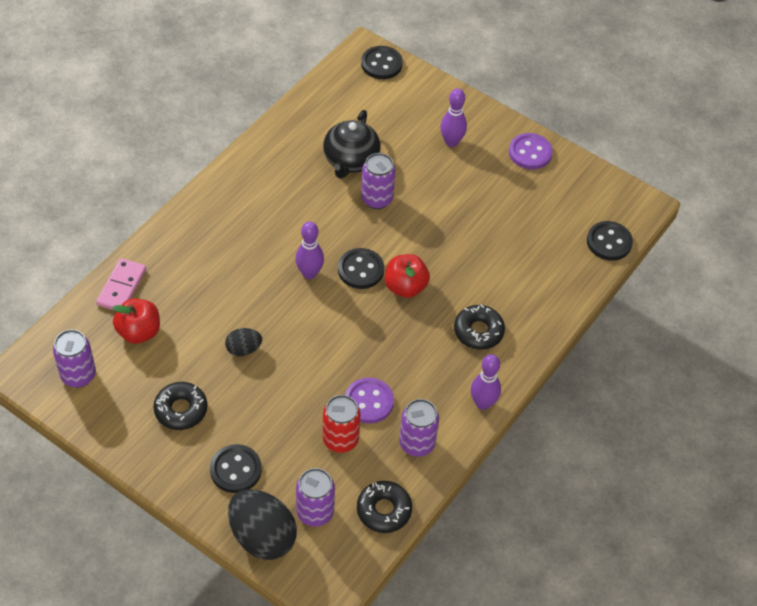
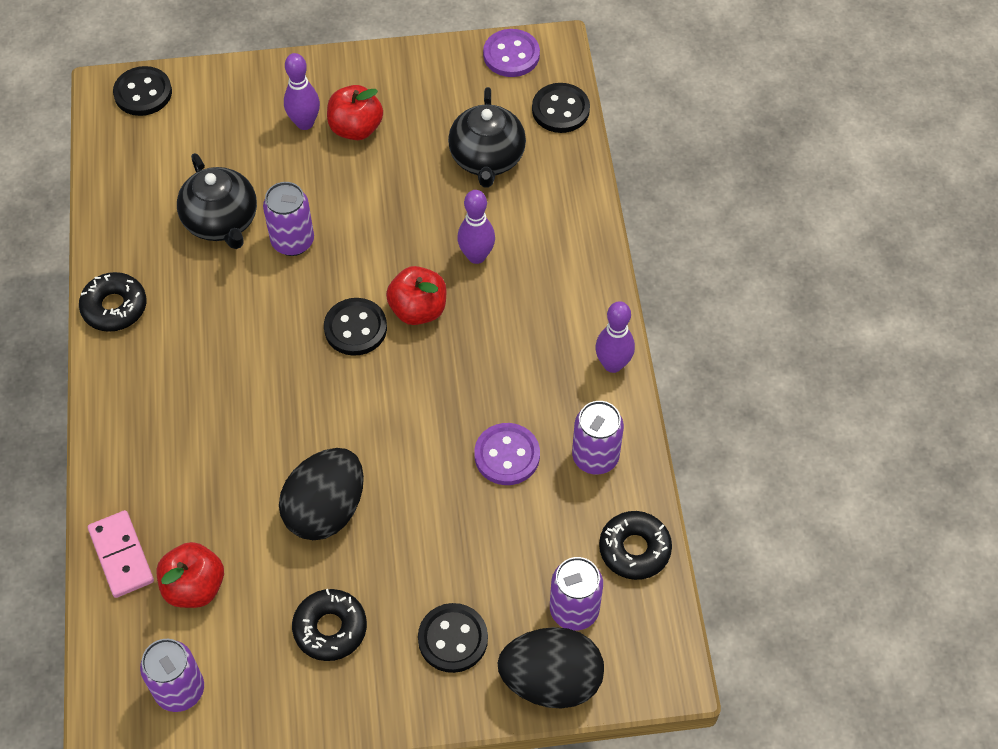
camera: 40 degrees left, 5 degrees up
black egg [225,328,262,356] -> black egg [279,448,364,540], size x1.93
purple bowling pin [295,221,324,279] -> purple bowling pin moved to [457,190,495,264]
red can [323,395,360,453] -> none
black donut [454,304,505,350] -> black donut moved to [79,272,146,332]
purple button [509,133,553,170] -> purple button moved to [483,29,540,77]
none -> red apple [327,85,383,140]
none -> black teapot [448,87,526,188]

